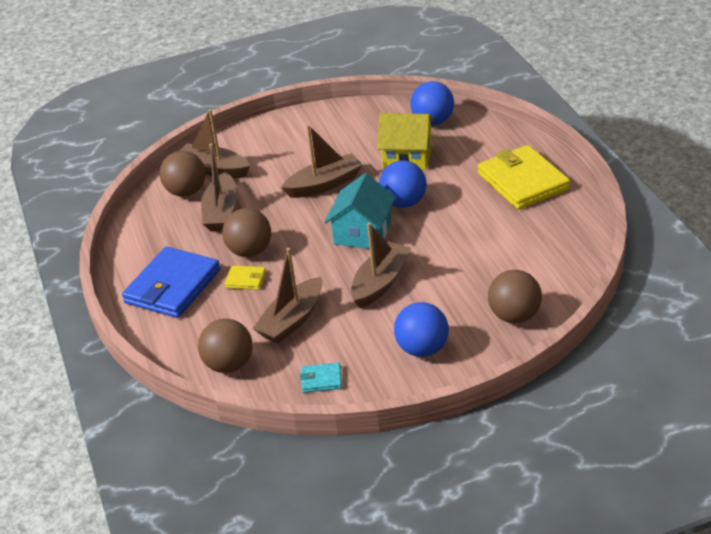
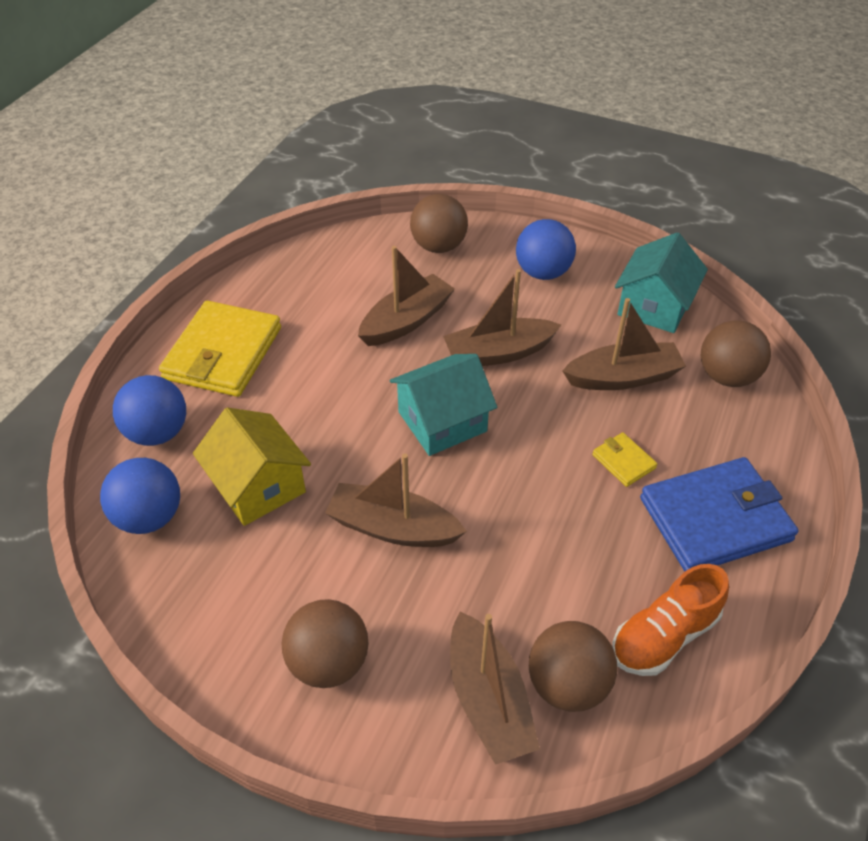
camera: 140 degrees left, 10 degrees up
brown boat [201,143,238,232] -> brown boat moved to [358,246,455,346]
brown ball [222,208,271,257] -> brown ball moved to [282,599,368,688]
turquoise wallet [300,363,342,393] -> turquoise house [615,232,708,333]
blue ball [379,160,427,208] -> blue ball moved to [113,375,186,446]
none -> orange shoe [612,564,729,676]

